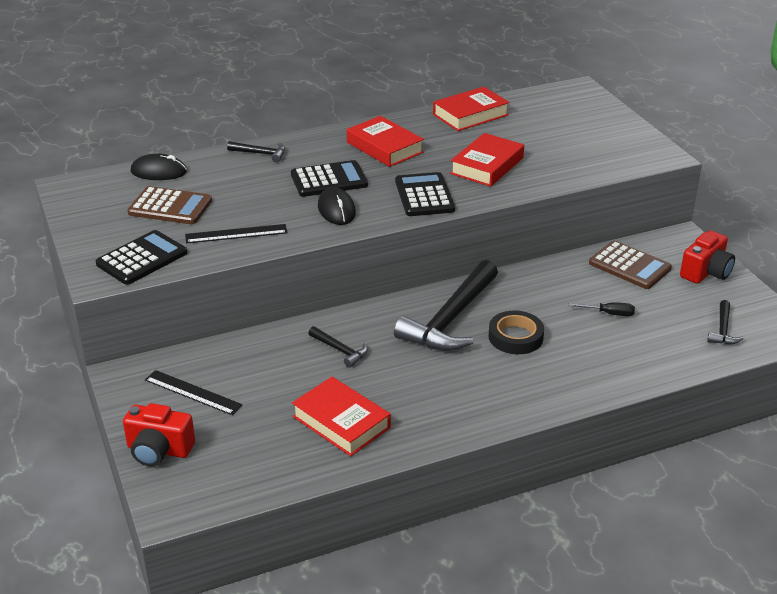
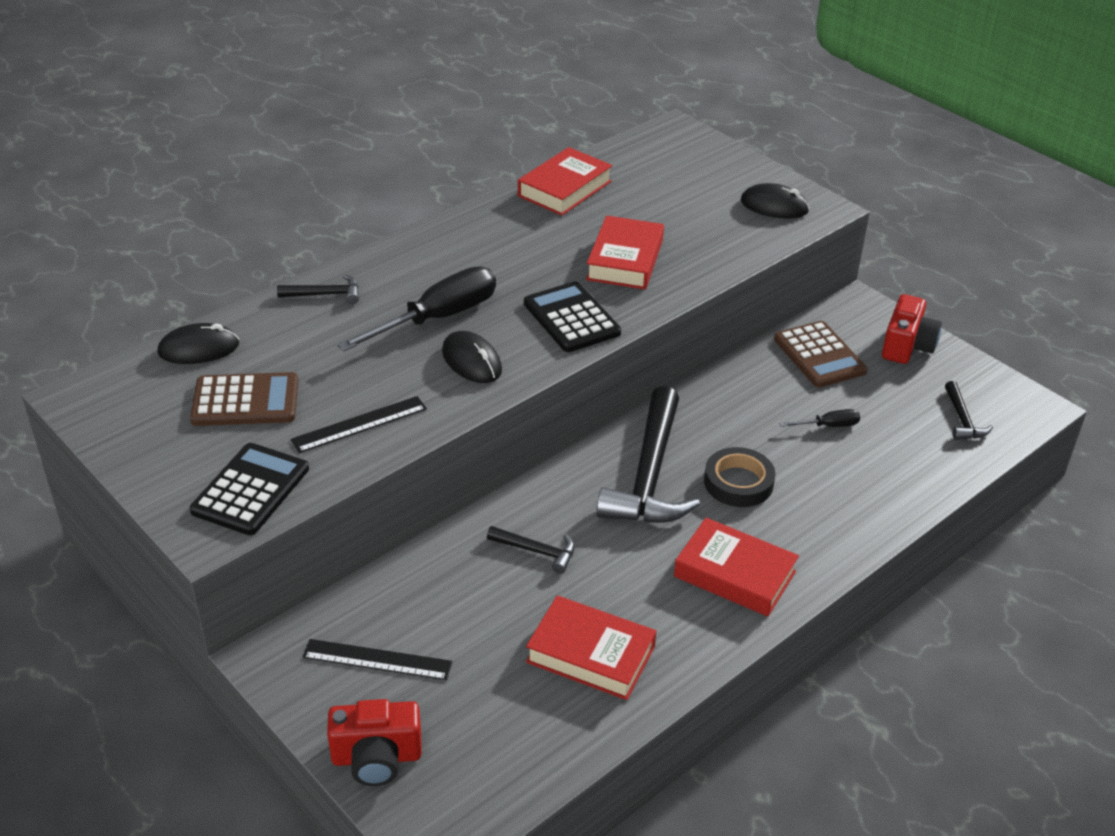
camera: 20 degrees left, 5 degrees up
black calculator [291,160,368,197] -> black screwdriver [337,266,496,351]
red book [347,116,424,167] -> red book moved to [674,518,799,616]
brown calculator [589,241,672,289] -> brown calculator turned 45 degrees clockwise [774,321,867,387]
none -> black mouse [741,183,810,218]

